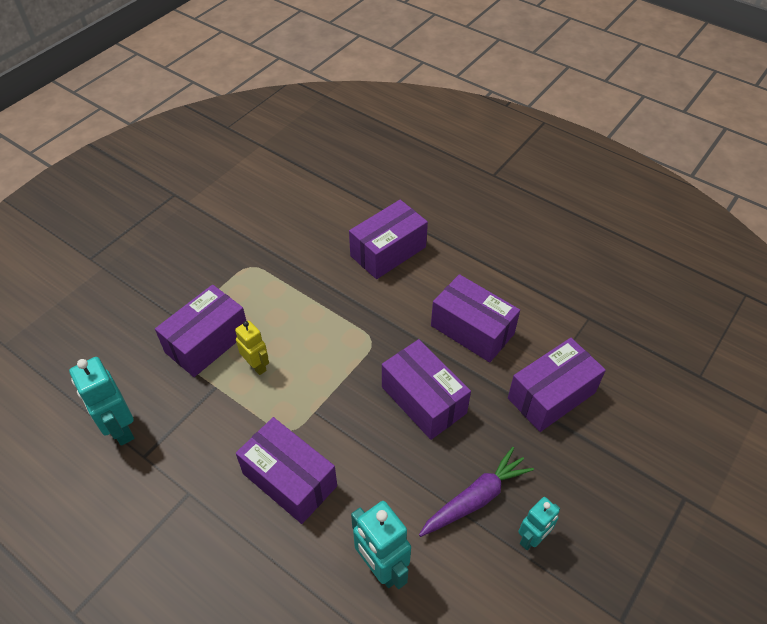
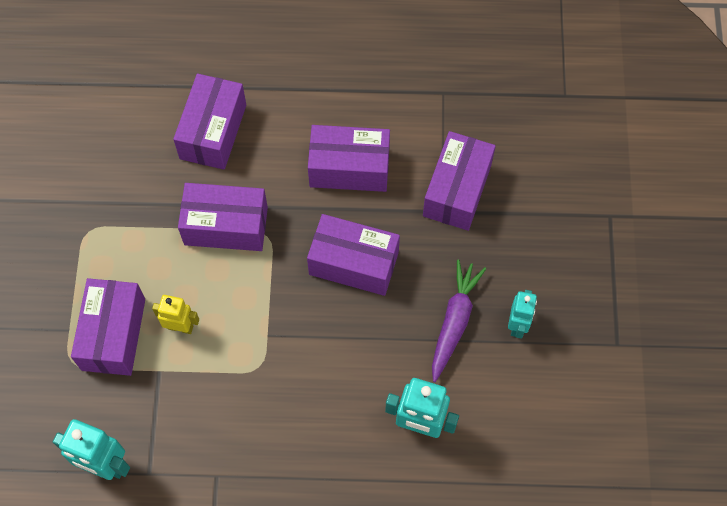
camera: 35 degrees left, 15 degrees up
purple box [236,417,337,524] -> purple box moved to [178,183,268,251]

